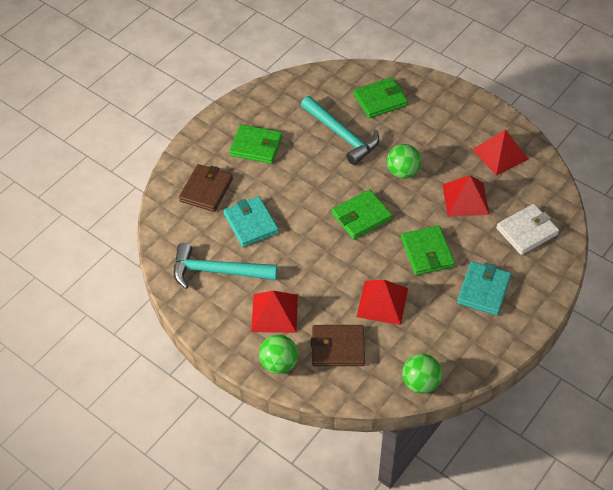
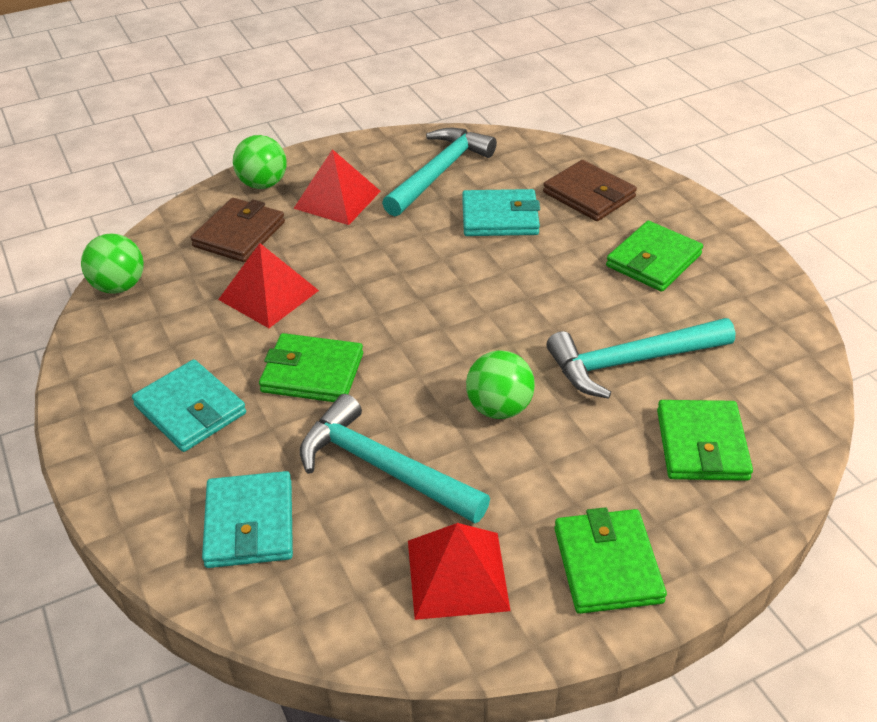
camera: 115 degrees right, 10 degrees down
green wallet [332,189,392,239] -> green wallet moved to [554,507,667,614]
red pyramid [442,175,489,217] -> turquoise hammer [300,394,490,523]
white wallet [496,204,559,255] -> turquoise wallet [202,471,293,568]

